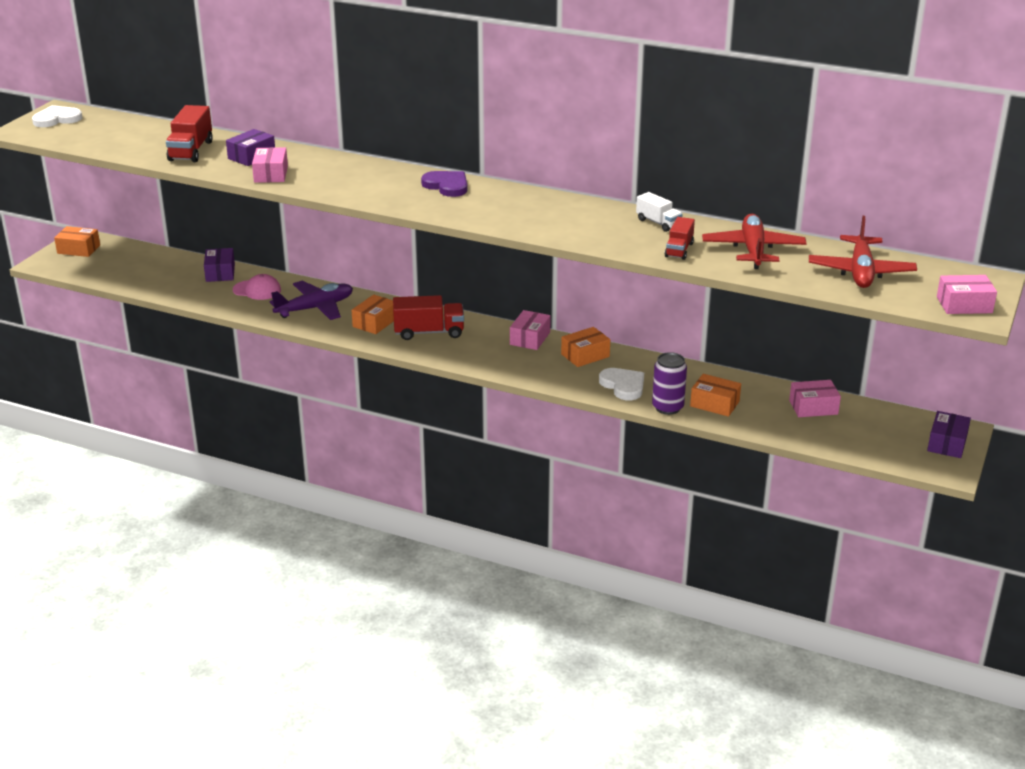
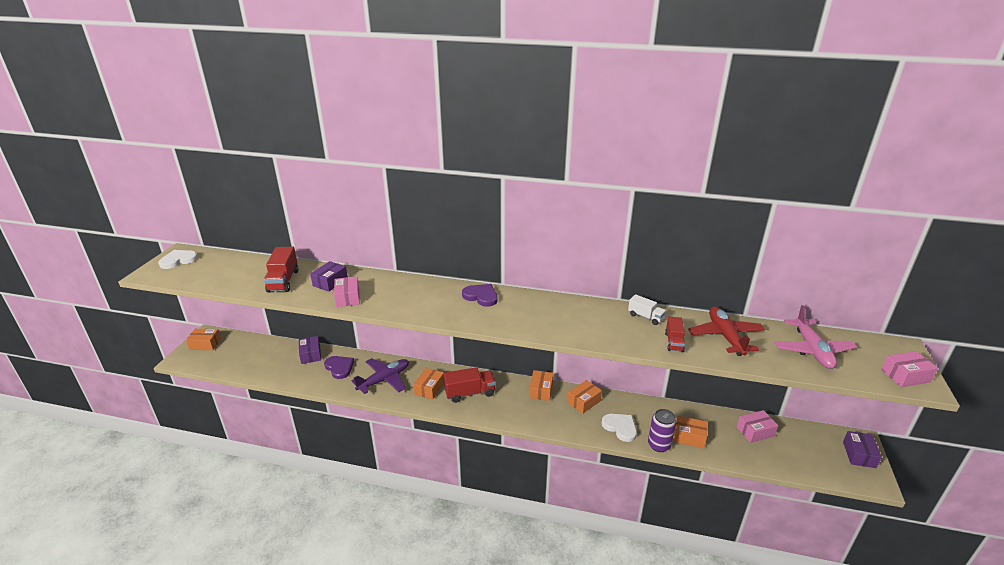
camera: 10 degrees left, 0 degrees up
pink cap [233,274,281,300] -> purple heart [324,356,354,379]
pink box [510,310,551,350] -> orange box [529,370,554,401]
red plane [809,216,917,288] -> pink plane [774,305,857,369]

